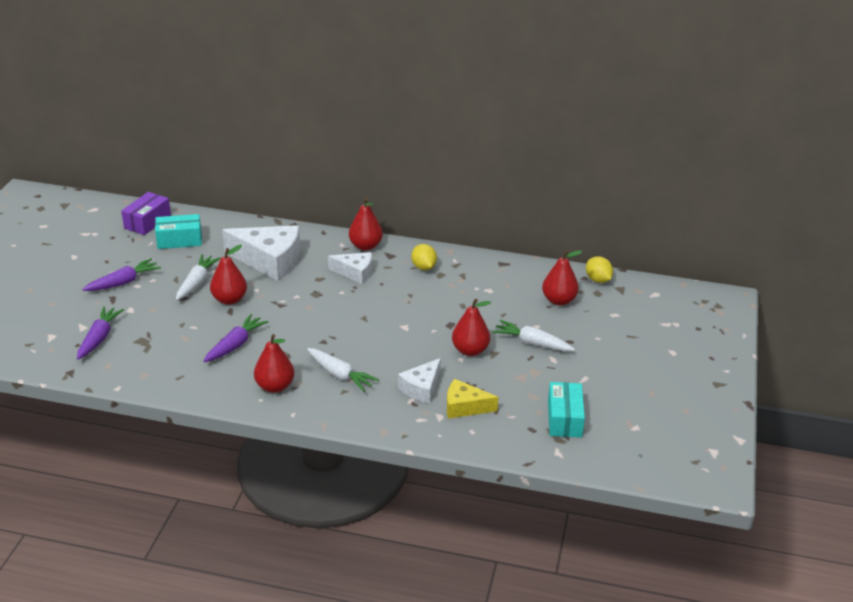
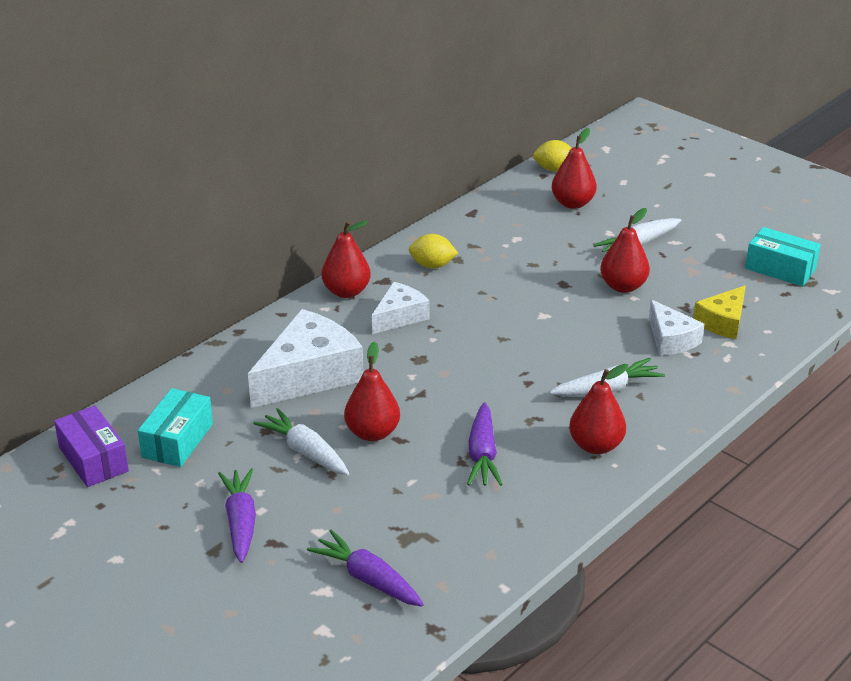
camera: 60 degrees left, 0 degrees up
purple carrot [203,314,269,362] -> purple carrot turned 150 degrees counterclockwise [467,402,503,486]

